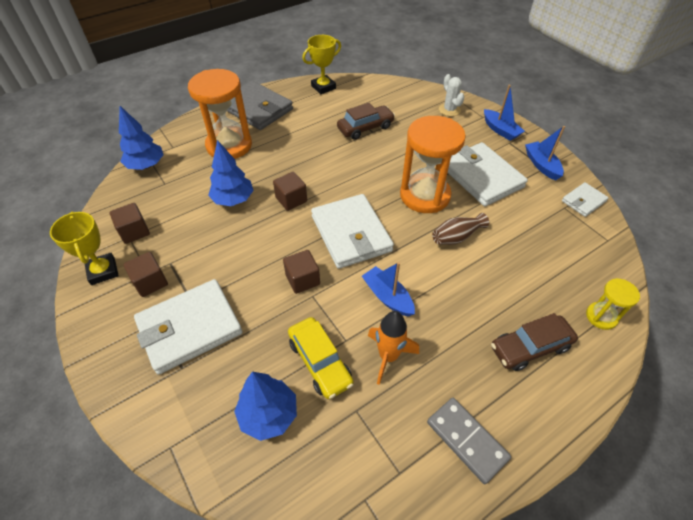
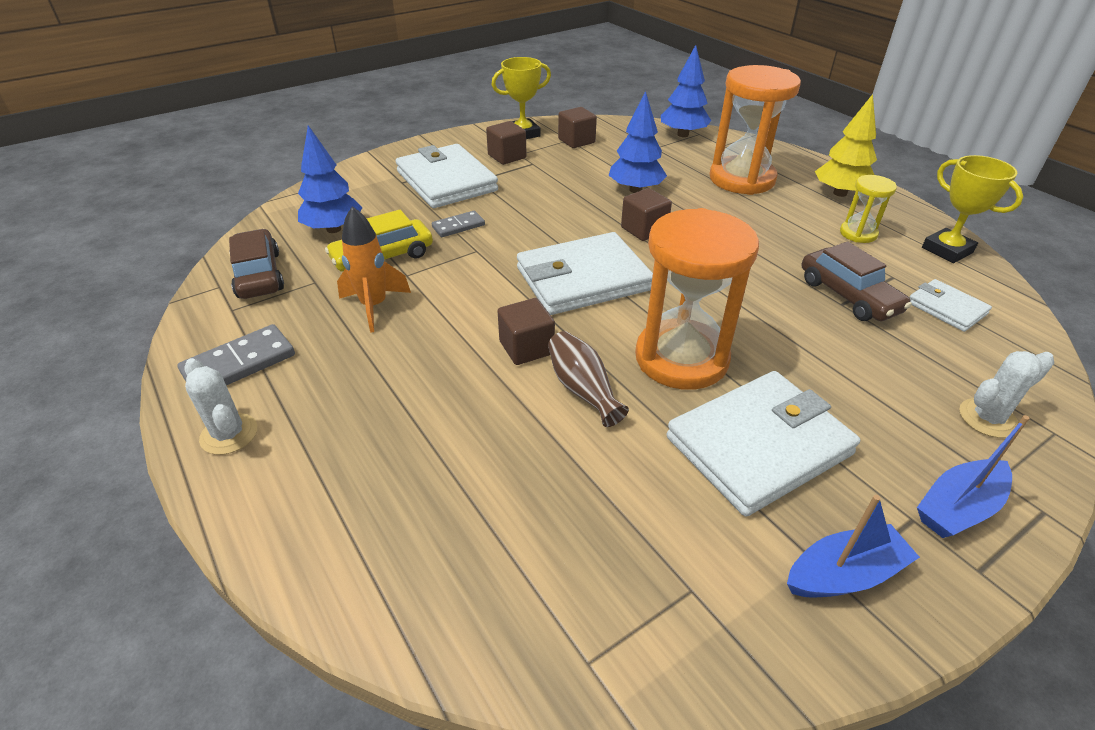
camera: 90 degrees right, 10 degrees down
grey wallet [227,81,293,130] -> yellow tree [815,94,877,197]
brown cube [283,250,320,294] -> brown cube moved to [498,298,555,365]
blue boat [362,262,415,317] -> none
brown car [491,313,578,371] -> brown car moved to [229,229,284,299]
white wallet [562,182,609,217] -> white wallet moved to [910,279,992,332]
yellow hourglass [586,278,640,330] -> yellow hourglass moved to [840,175,897,243]
none -> white cactus [184,358,257,455]
none -> grey domino [432,210,485,237]

